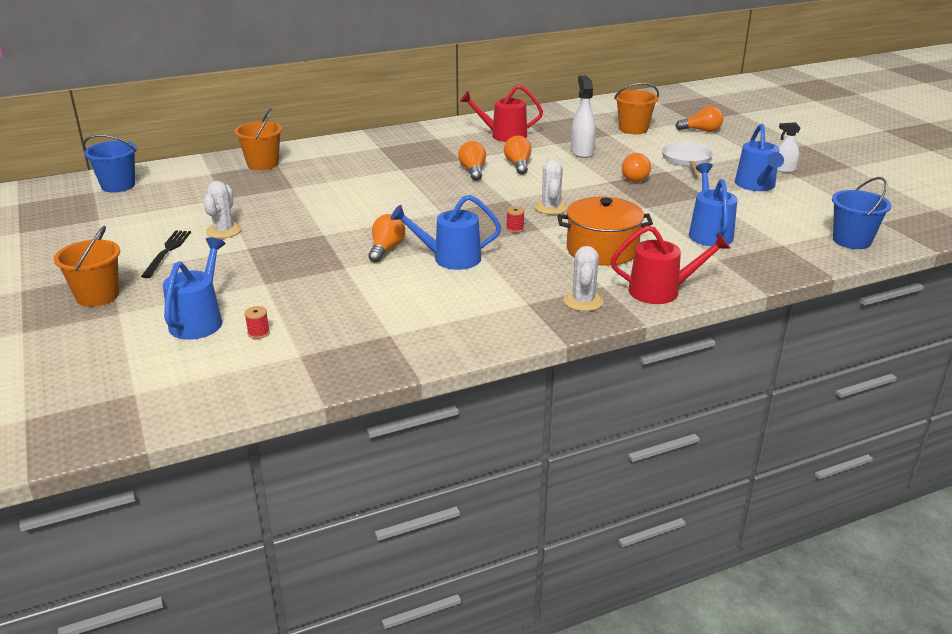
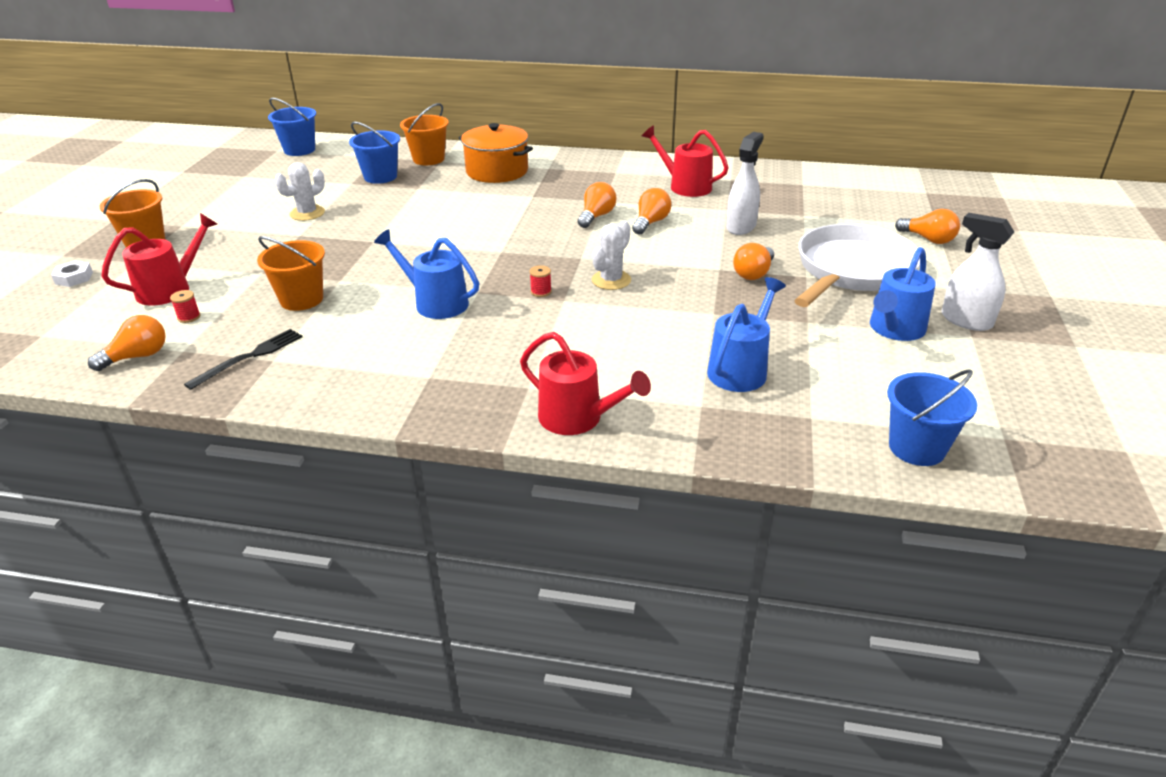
camera: 35 degrees right, 5 degrees up
black fork [141,231,191,278] -> black fork moved to [184,329,302,390]
blue watering can [163,237,225,340] -> red watering can [101,213,217,305]
orange light bulb [368,214,405,263] -> orange light bulb moved to [88,315,166,371]
orange pot [557,196,653,266] -> orange pot moved to [459,123,533,183]
white cactus [564,246,604,311] -> none
orange bucket [614,83,659,134] -> orange bucket moved to [257,236,325,311]
white pan [662,142,713,173] -> white pan [794,224,920,307], size x1.77
white spray bottle [777,122,801,173] -> white spray bottle [942,213,1014,331], size x1.59
none -> white nut [51,261,93,287]
none -> blue bucket [349,122,400,184]

